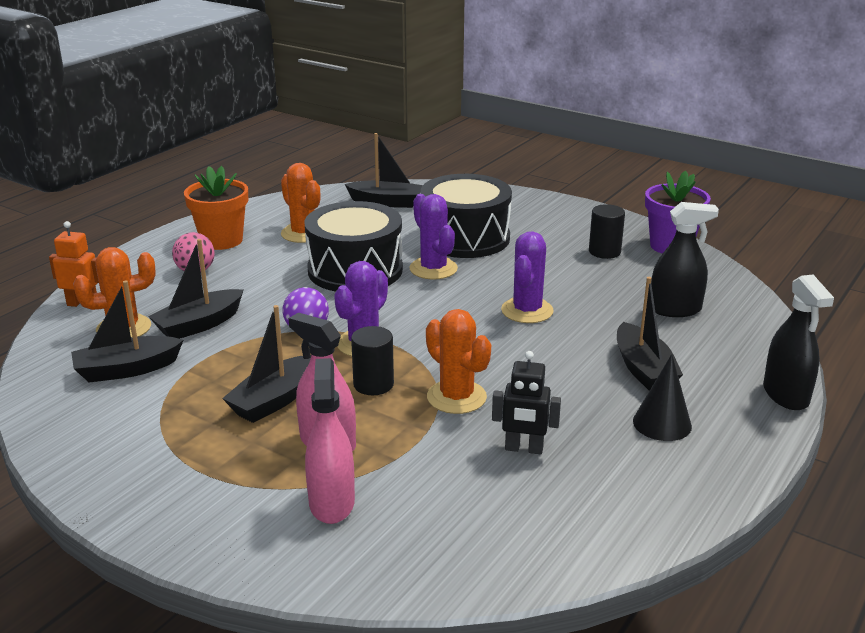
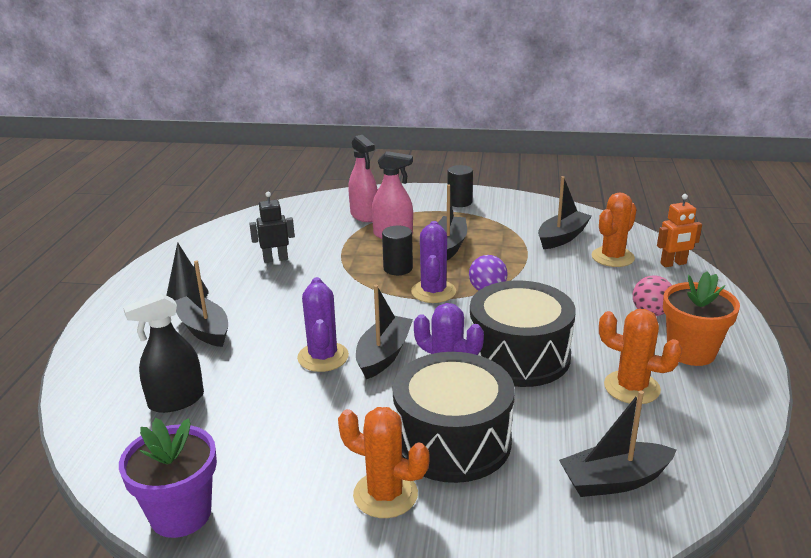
camera: 155 degrees right, 0 degrees up
black boat [148,239,244,339] -> black boat moved to [356,285,413,379]
orange cactus [426,309,491,414] -> orange cactus moved to [338,407,429,518]
black cylinder [589,204,625,259] -> black cylinder moved to [447,165,473,207]
black spray bottle [763,275,834,410] -> none

